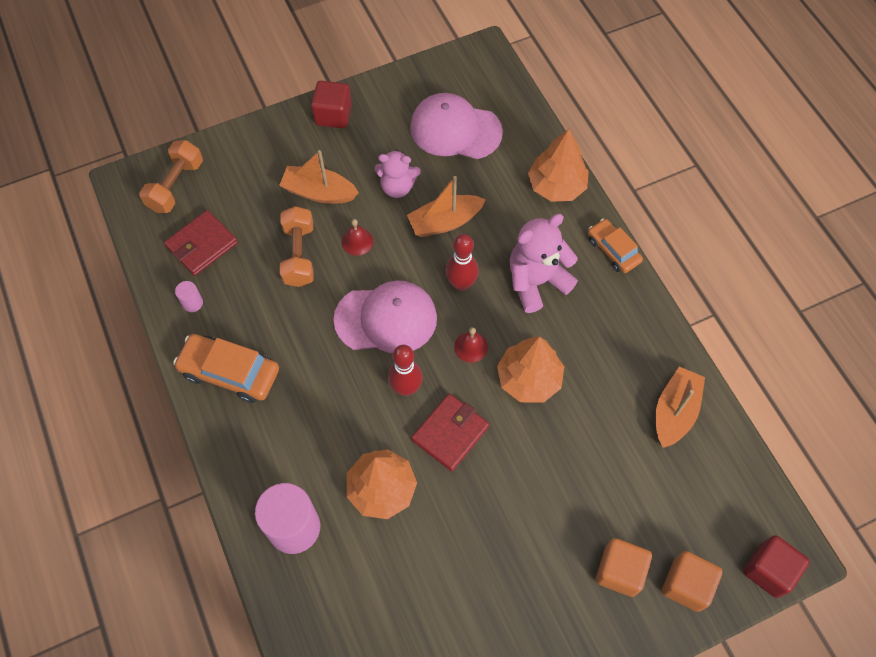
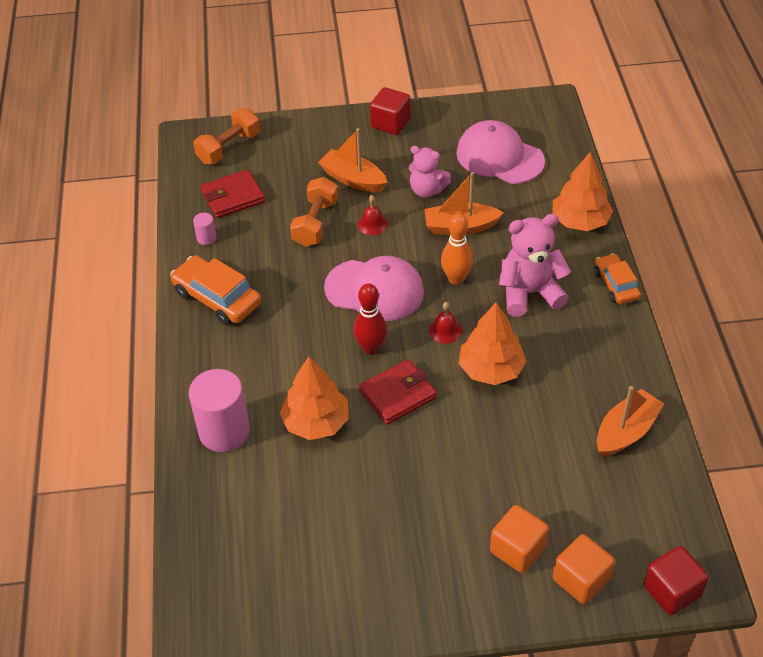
camera: 20 degrees right, 15 degrees down
red bowling pin [446,234,479,291] -> orange bowling pin [441,213,473,285]

